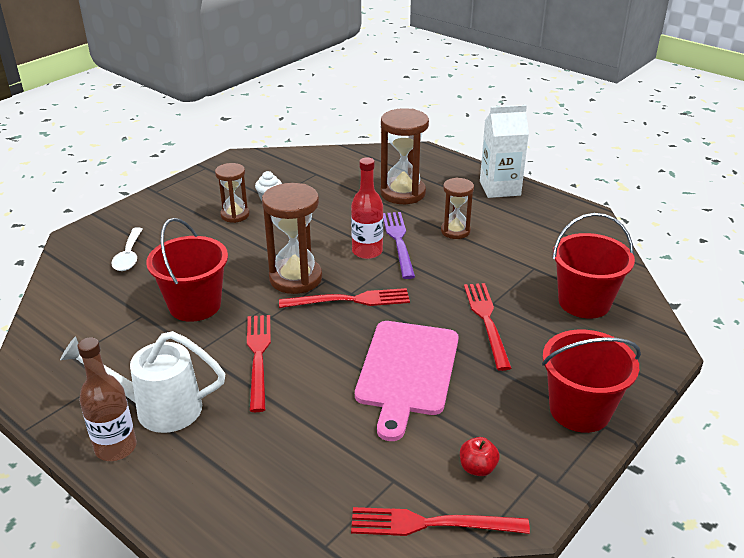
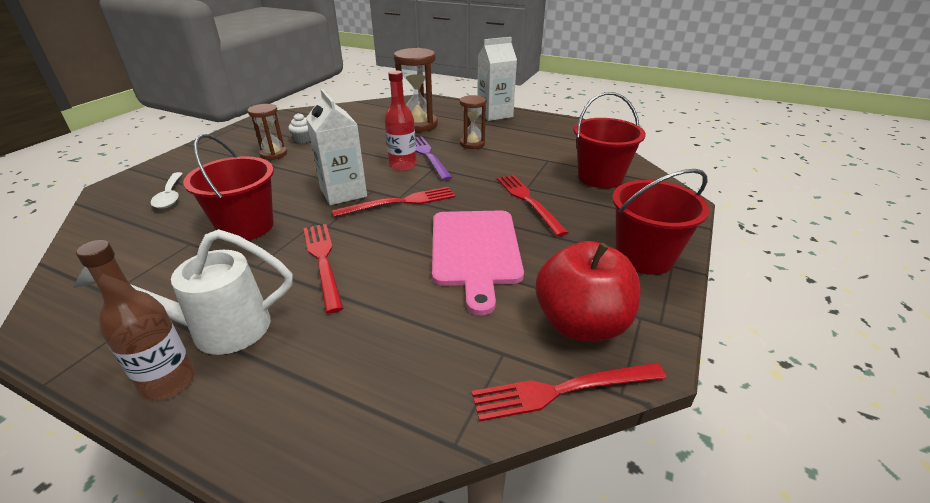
camera: 15 degrees left, 0 degrees up
brown hourglass [262,183,322,294] -> white carton [306,89,367,205]
red apple [460,437,500,476] -> red apple [536,241,641,341], size x2.39

